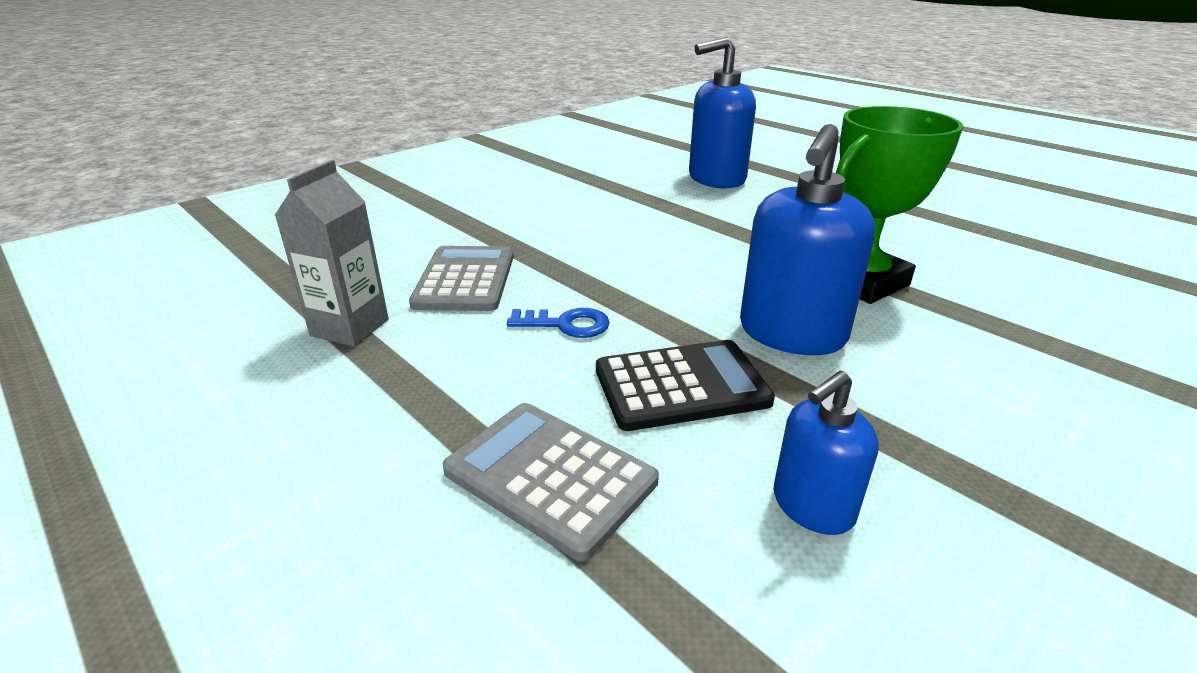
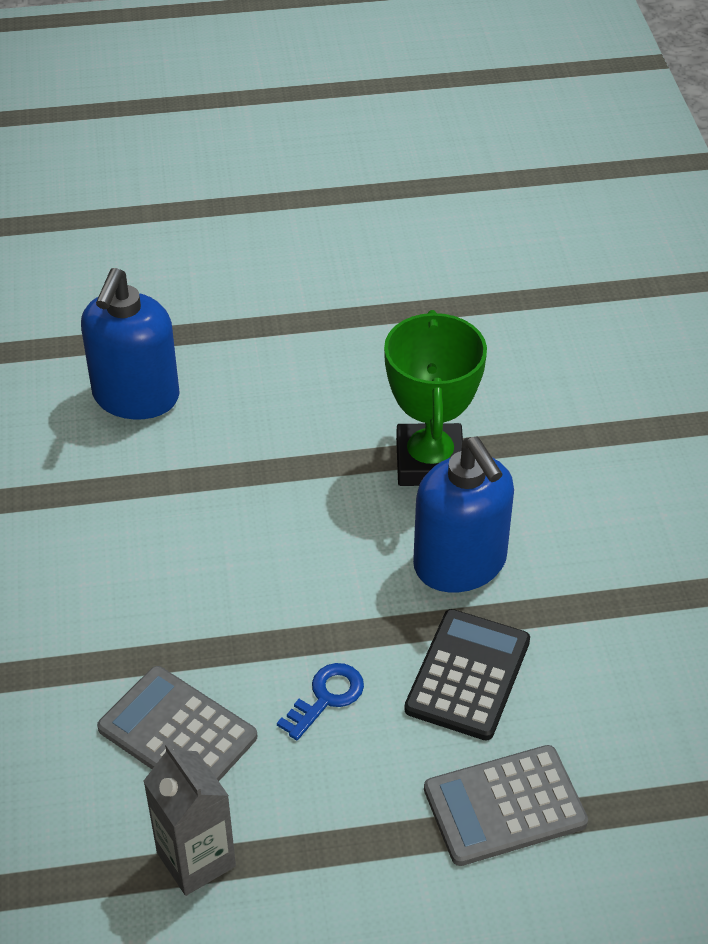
camera: 55 degrees left, 15 degrees up
blue soap dispenser [774,370,879,535] -> none

